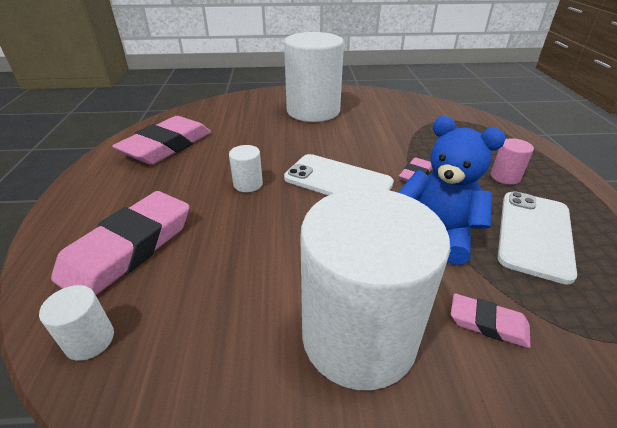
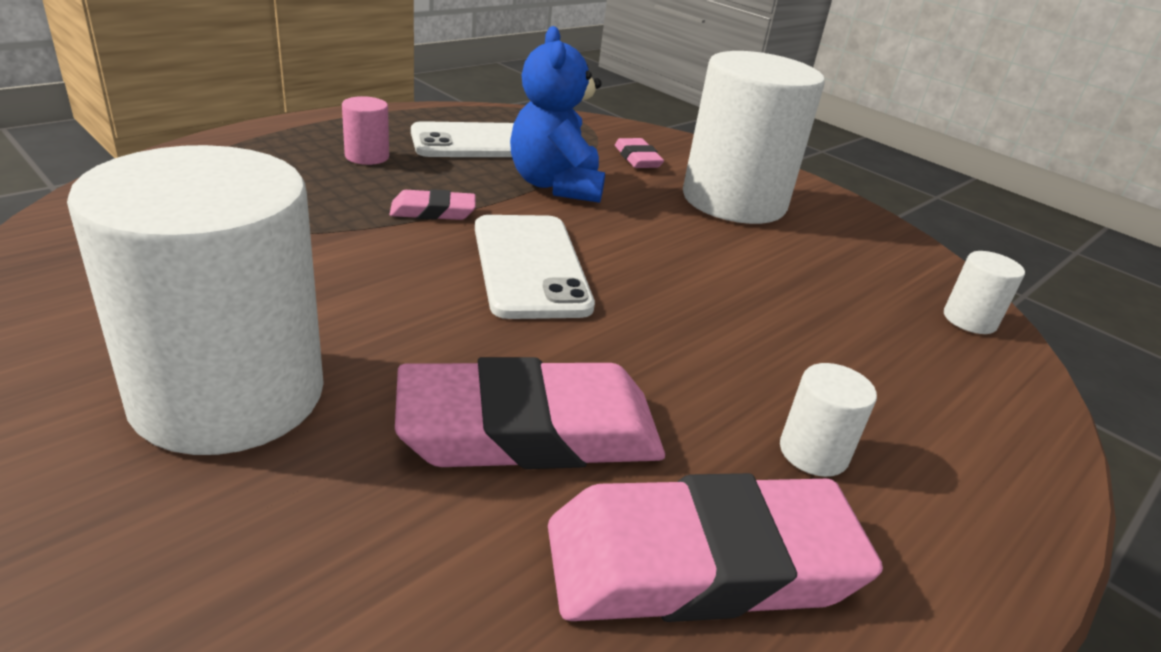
camera: 135 degrees left, 5 degrees down
pink eraser [51,191,190,295] -> pink eraser moved to [395,357,665,469]
white cylinder [229,145,263,192] -> white cylinder moved to [780,363,877,477]

